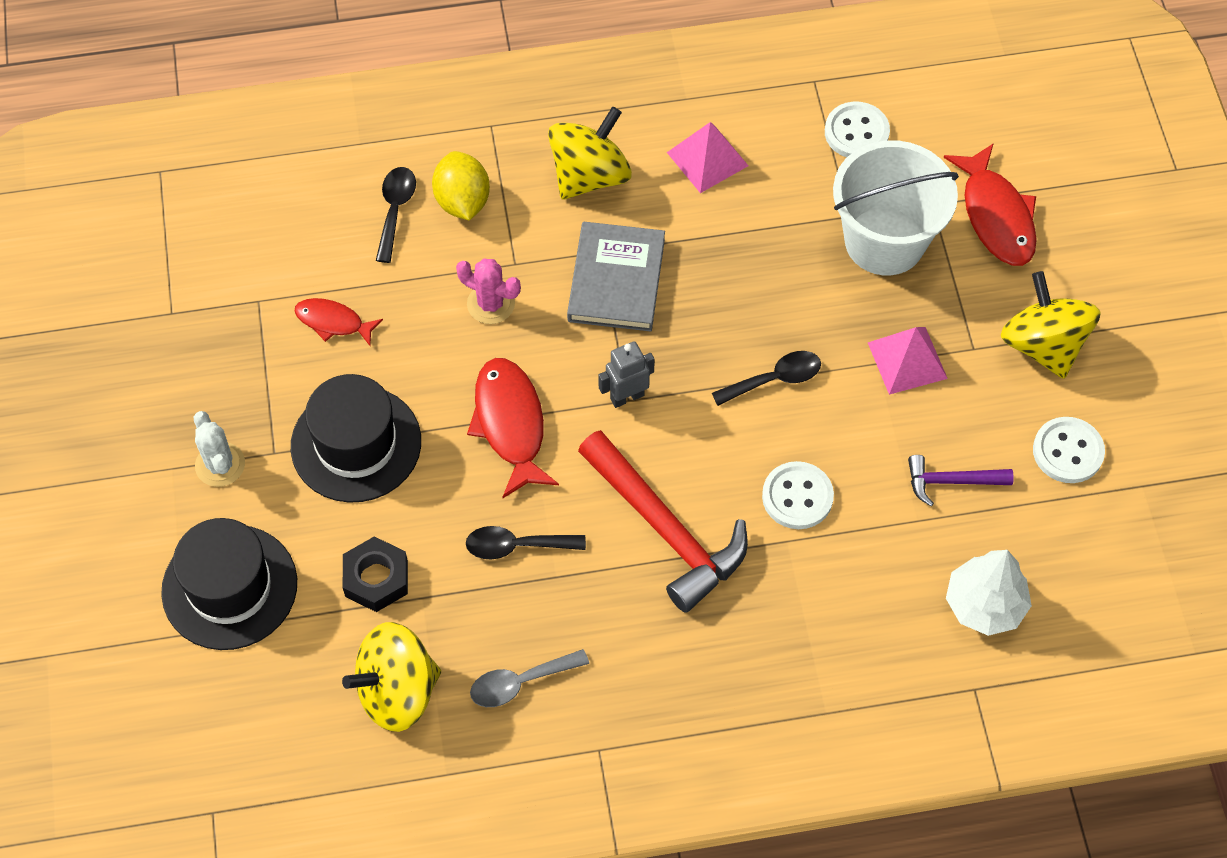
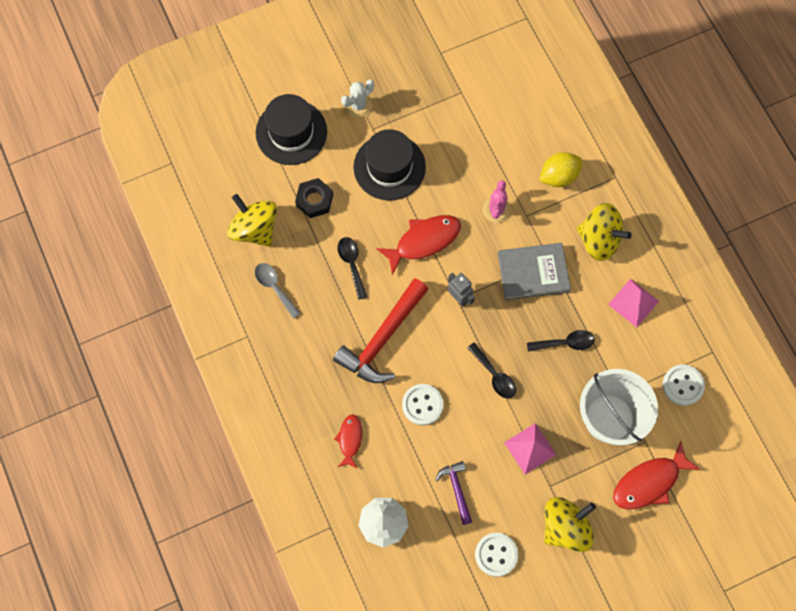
camera: 75 degrees right, 10 degrees up
red fish [295,298,383,346] -> red fish moved to [334,414,362,469]
black spoon [376,167,416,263] -> black spoon moved to [527,330,595,352]

